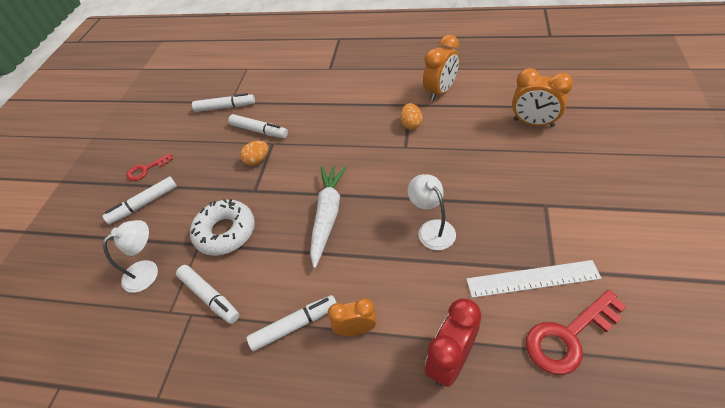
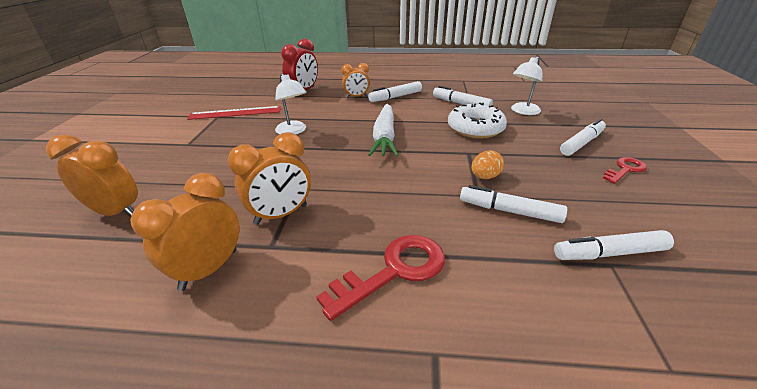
camera: 170 degrees right, 15 degrees down
orange egg [400,103,422,130] -> orange clock [228,132,311,225]
white ruler [466,260,602,298] -> red ruler [187,106,281,120]
red key [526,290,627,375] -> red key moved to [316,235,445,321]

